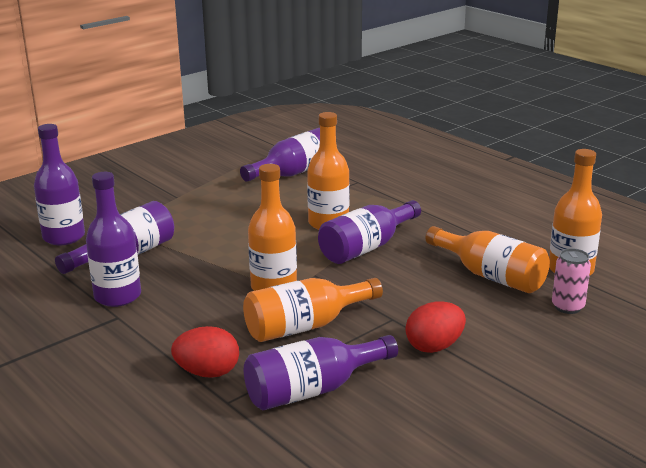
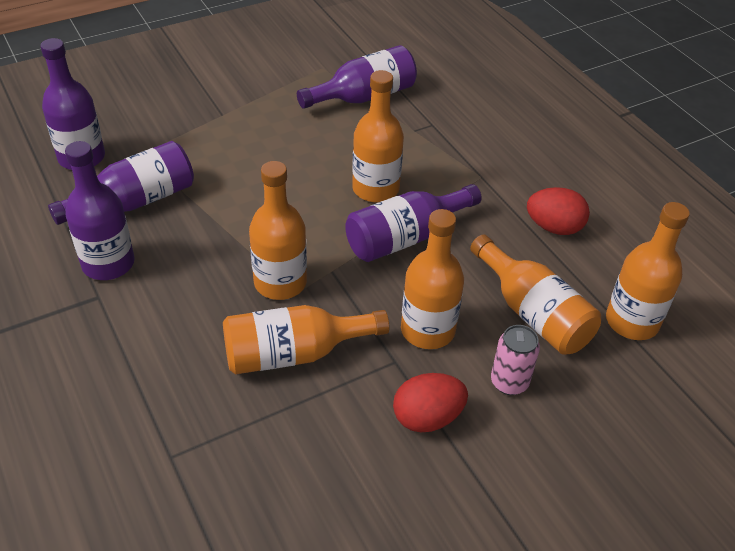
camera: 10 degrees right, 20 degrees up
red egg [171,326,239,378] -> red egg moved to [527,187,590,235]
purple bottle [244,335,398,410] -> none
pink can [552,248,591,314] -> pink can moved to [491,325,540,395]
none -> orange bottle [401,209,464,349]

